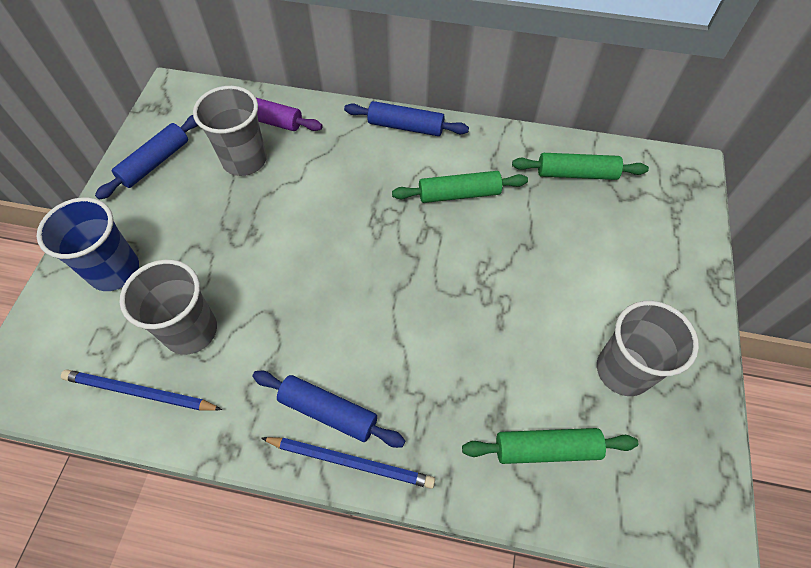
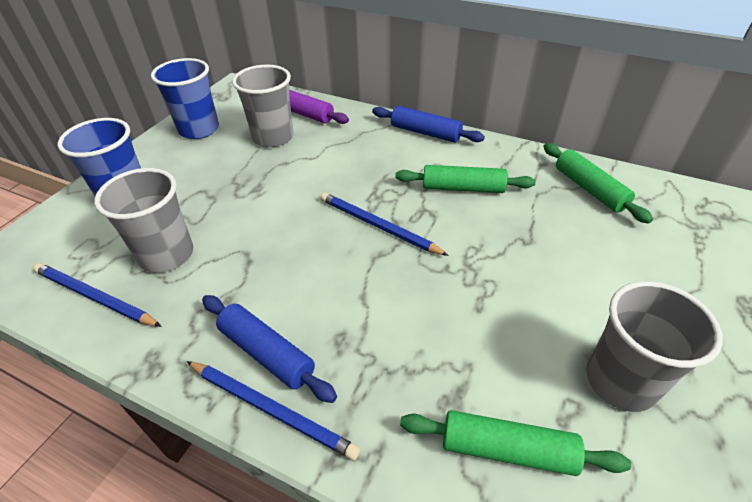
camera: 15 degrees right, 15 degrees down
blue rolling pin [95,115,198,200] -> blue cup [151,58,219,139]
green rolling pin [512,153,649,180] -> green rolling pin turned 45 degrees clockwise [543,143,653,224]
none -> blue pencil [320,192,449,256]

